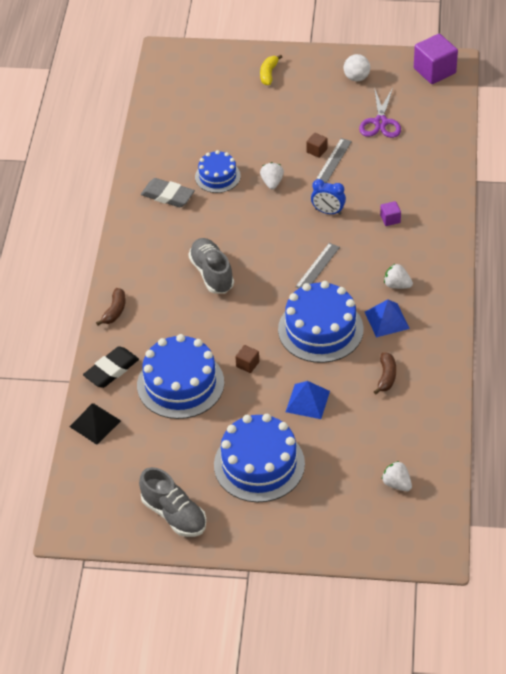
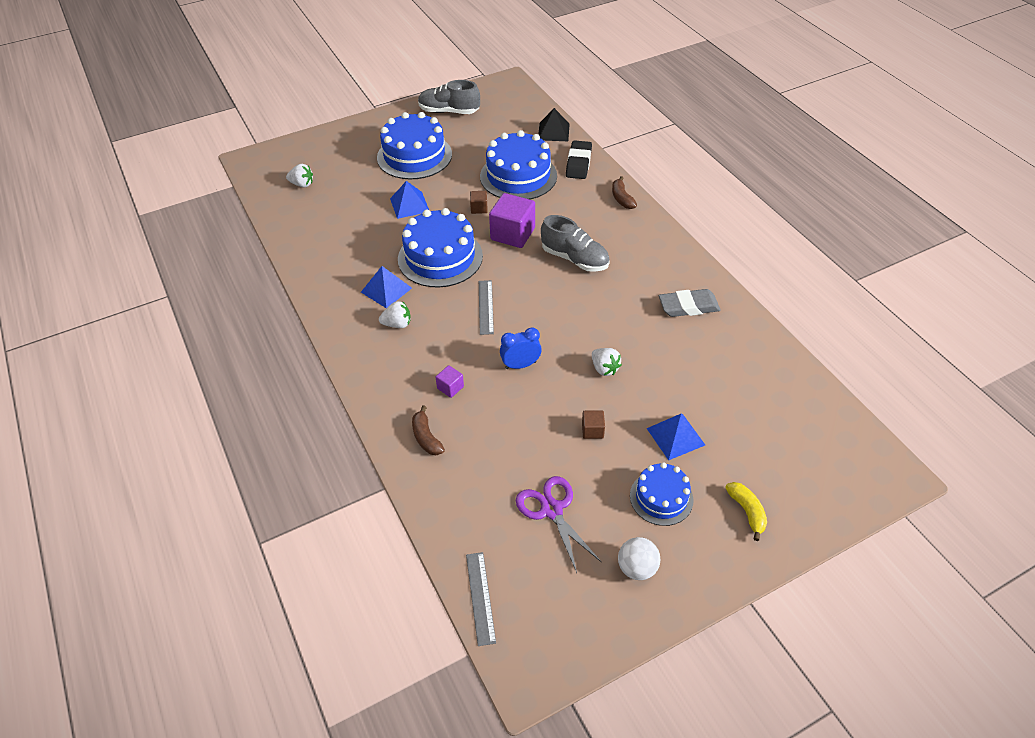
camera: 145 degrees right, 0 degrees up
blue cake [195,150,241,193] -> blue cake moved to [630,462,693,526]
grey ruler [316,138,352,183] -> grey ruler moved to [466,552,496,646]
brown banana [373,352,396,394] -> brown banana moved to [412,405,445,455]
purple cube [414,34,458,84] -> purple cube moved to [489,193,535,248]
none -> blue pyramid [647,414,705,460]

